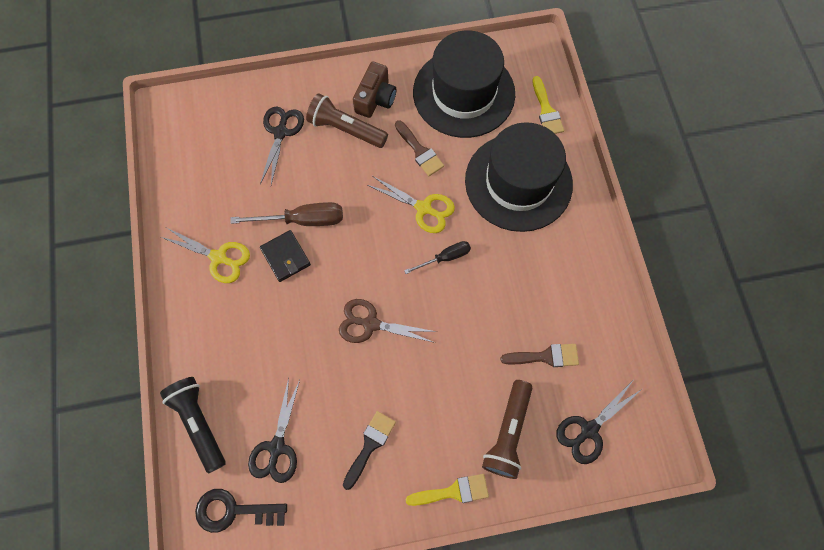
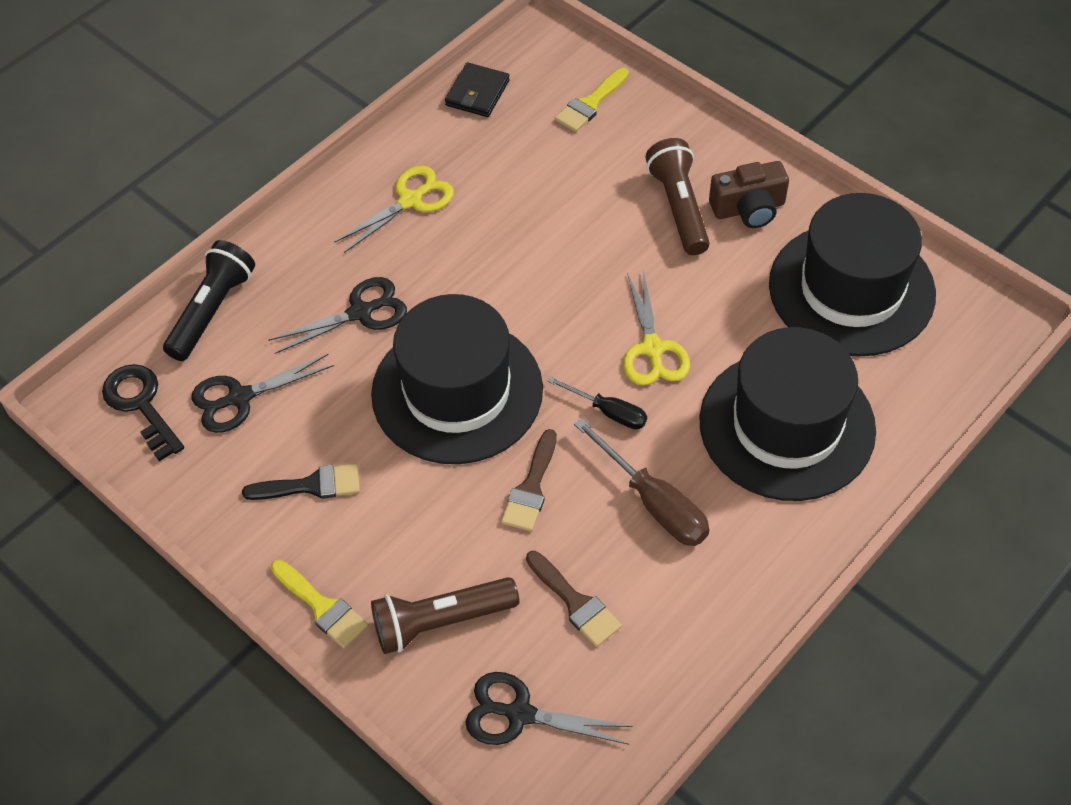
camera: 55 degrees right, 15 degrees down
yellow scissors [161,228,250,283] -> yellow scissors turned 120 degrees counterclockwise [334,166,454,253]
brown screwdriver [230,202,343,226] -> brown screwdriver moved to [574,418,710,546]
black scissors [260,106,304,185] -> black scissors moved to [268,277,407,354]
black wallet [260,230,311,282] -> black wallet moved to [445,62,510,117]
brown scissors [339,299,437,343] -> black hat [371,294,543,464]
brown brush [395,120,444,176] -> brown brush moved to [501,429,557,531]
yellow brush [532,76,564,134] -> yellow brush moved to [555,68,629,132]

